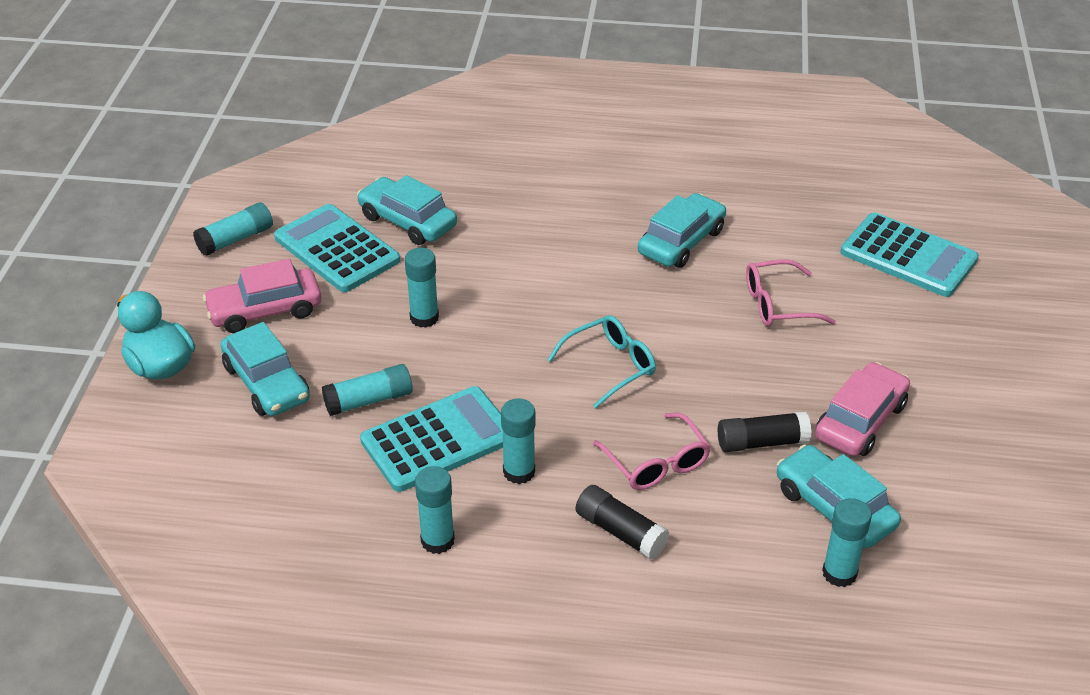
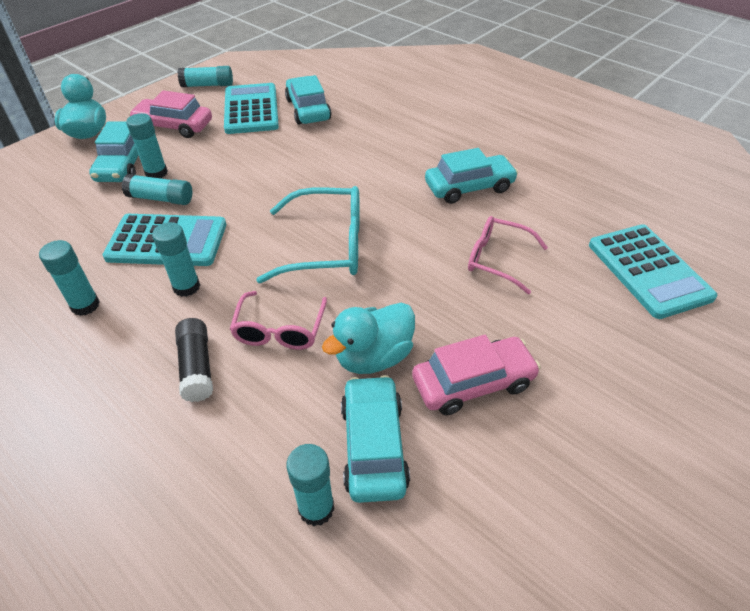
camera: 35 degrees right, 5 degrees up
turquoise glue stick [405,248,439,328] -> turquoise glue stick moved to [126,113,168,178]
turquoise glasses [547,315,656,408] -> turquoise glasses [256,186,360,283], size x1.54
black glue stick [718,411,812,452] -> turquoise duck [322,303,415,374]

